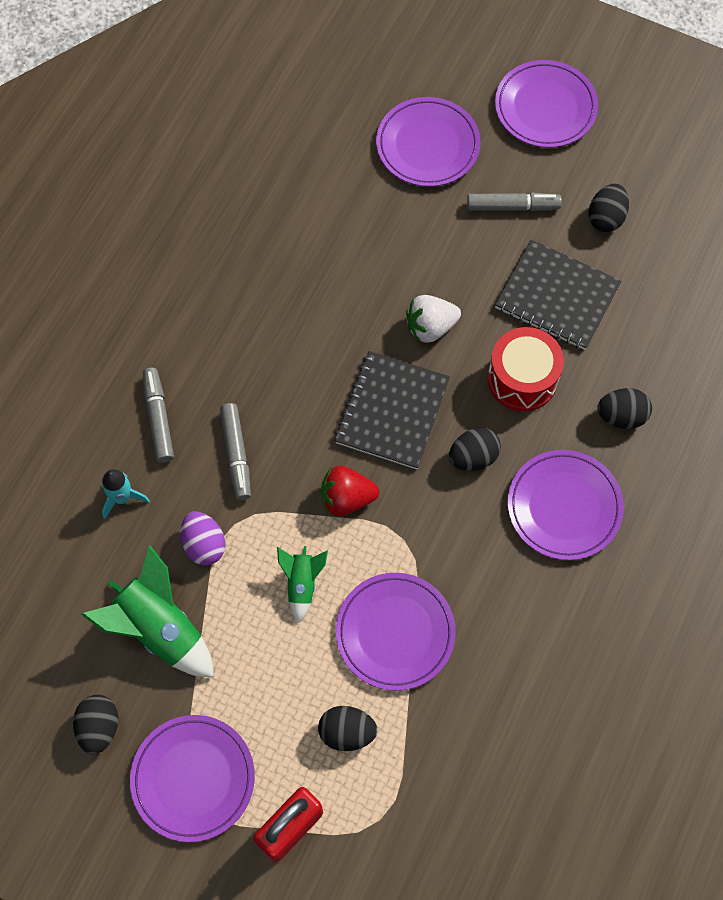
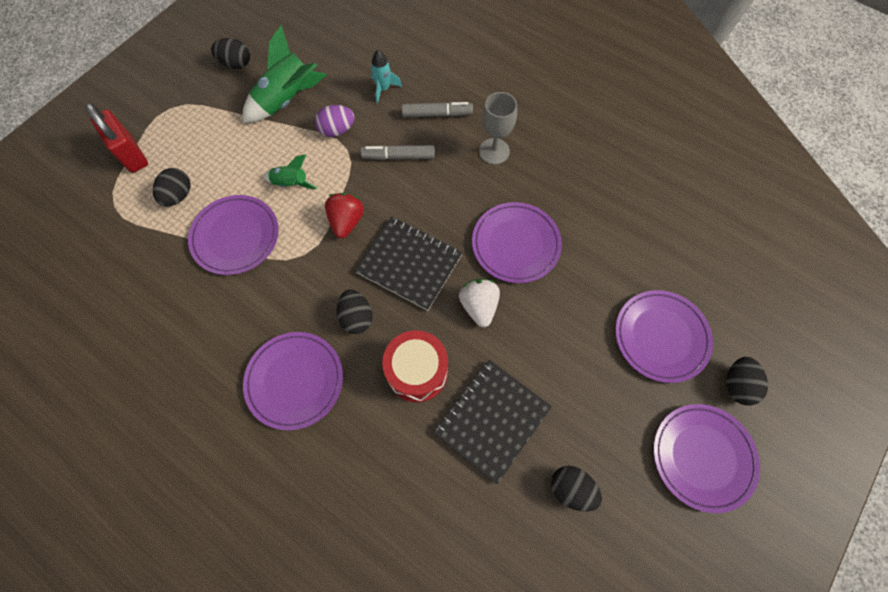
camera: 100 degrees right, 0 degrees up
purple plate [130,715,255,842] -> purple plate moved to [472,202,562,283]
grey marker [467,193,562,211] -> none
black egg [597,388,652,429] -> black egg moved to [726,357,768,405]
none -> grey goblet [479,92,517,165]

